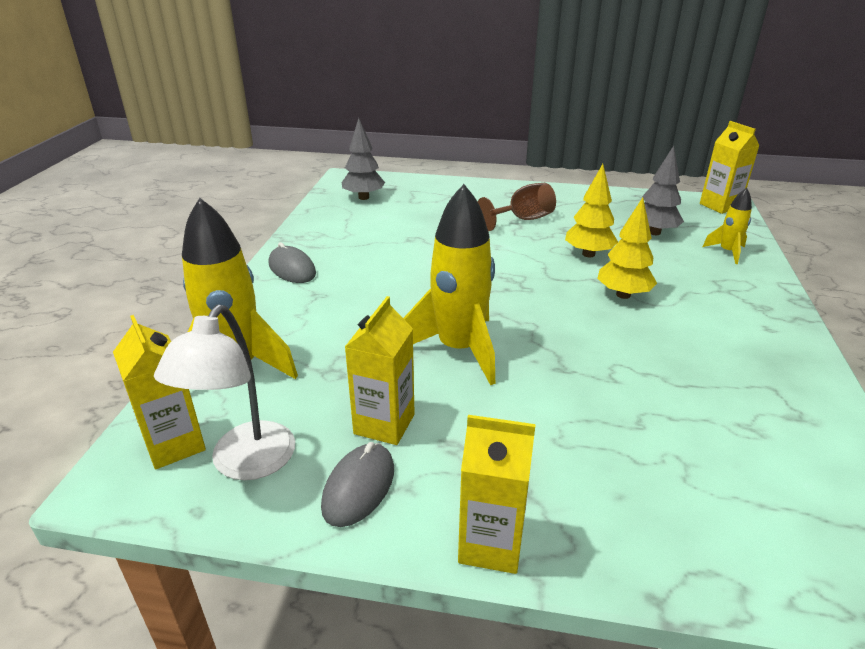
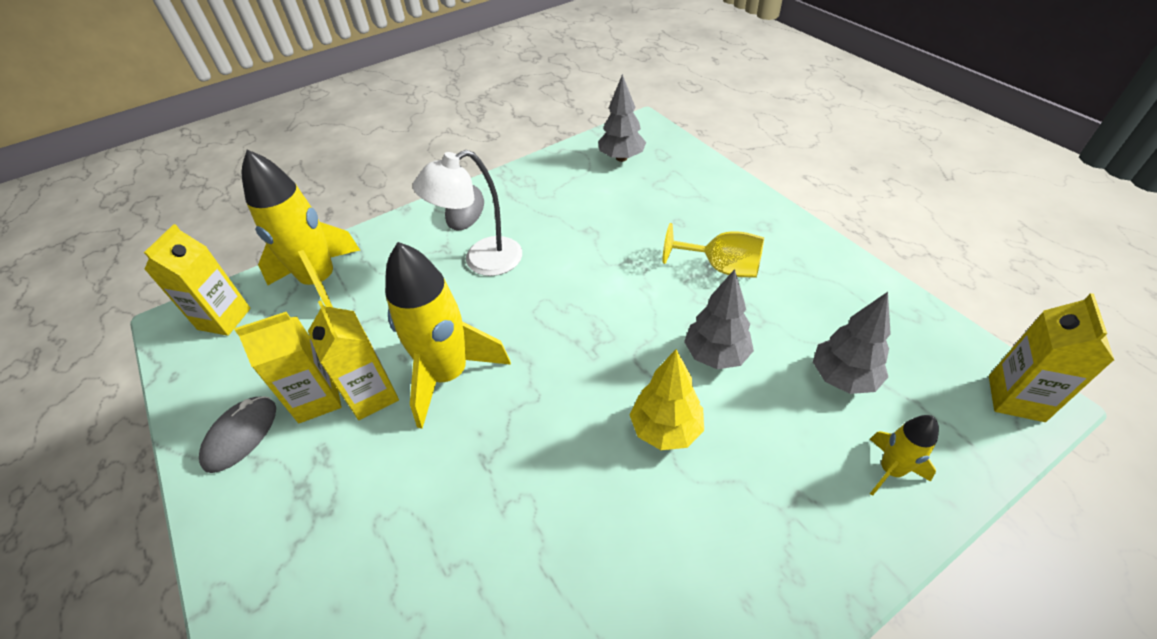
camera: 50 degrees right, 15 degrees up
white lamp [154,304,295,480] -> white lamp moved to [413,150,522,276]
grey mouse [321,442,394,527] -> grey mouse turned 45 degrees counterclockwise [199,396,276,473]
yellow carton [458,415,536,574] -> yellow carton moved to [308,300,399,420]
brown goblet [478,183,556,231] -> yellow goblet [663,223,764,278]
yellow tree [565,164,618,258] -> grey tree [684,269,754,369]

